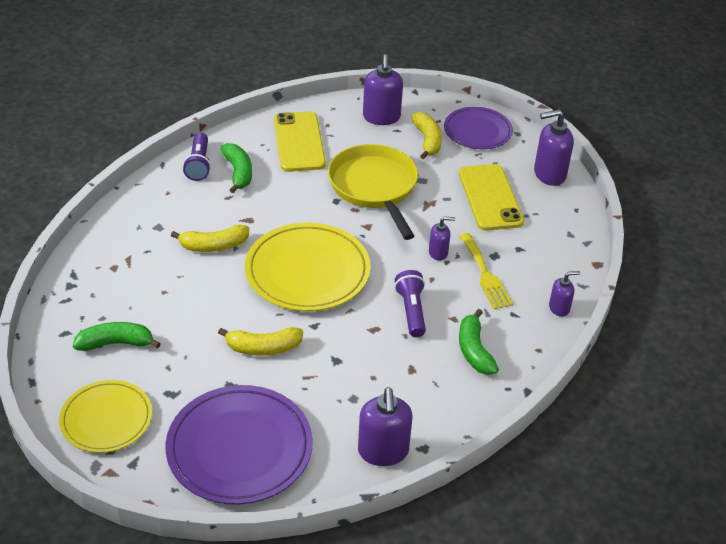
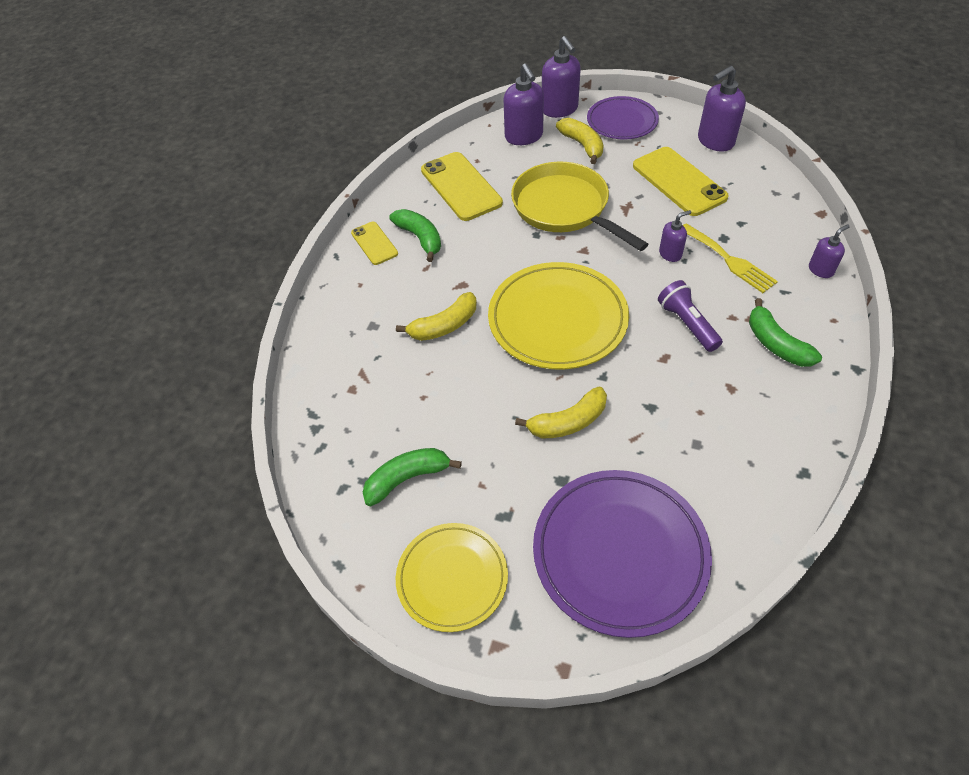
camera: 15 degrees left, 10 degrees up
purple flashlight [183,133,211,181] -> yellow phone [351,222,398,265]
purple soap dispenser [358,387,413,466] -> purple soap dispenser moved to [542,36,581,118]

